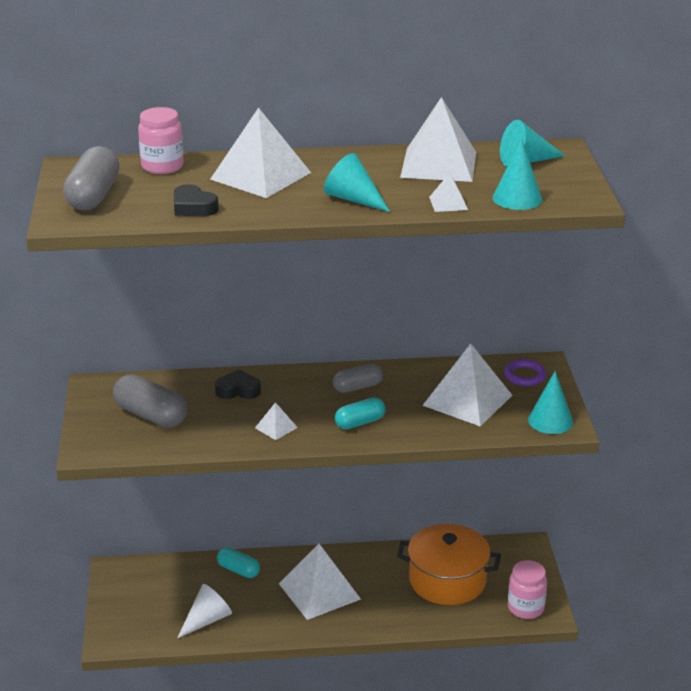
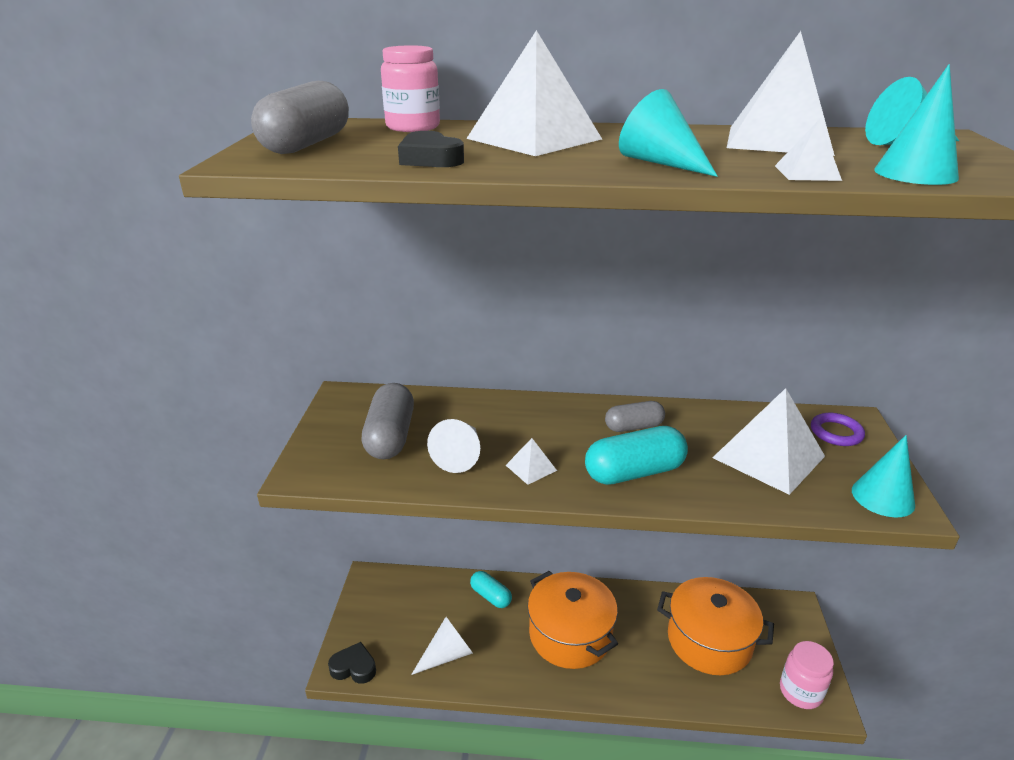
camera: 10 degrees right, 0 degrees up
grey capsule [113,374,187,427] -> grey capsule turned 45 degrees clockwise [361,383,414,459]
black heart [215,369,261,399] -> black heart moved to [328,642,376,684]
white pyramid [279,544,361,620] -> orange pot [527,571,618,669]
turquoise capsule [335,397,386,429] -> turquoise capsule [585,426,688,485], size x1.59
none -> white cone [427,419,480,473]

